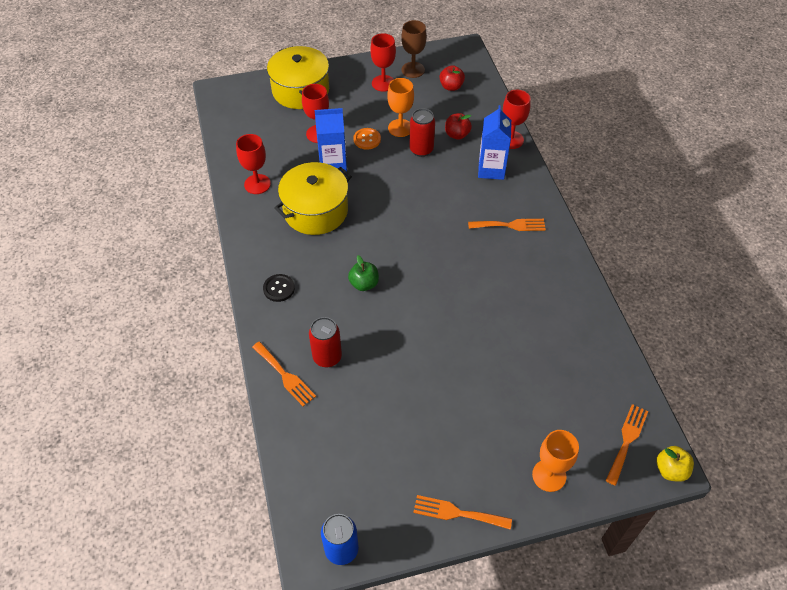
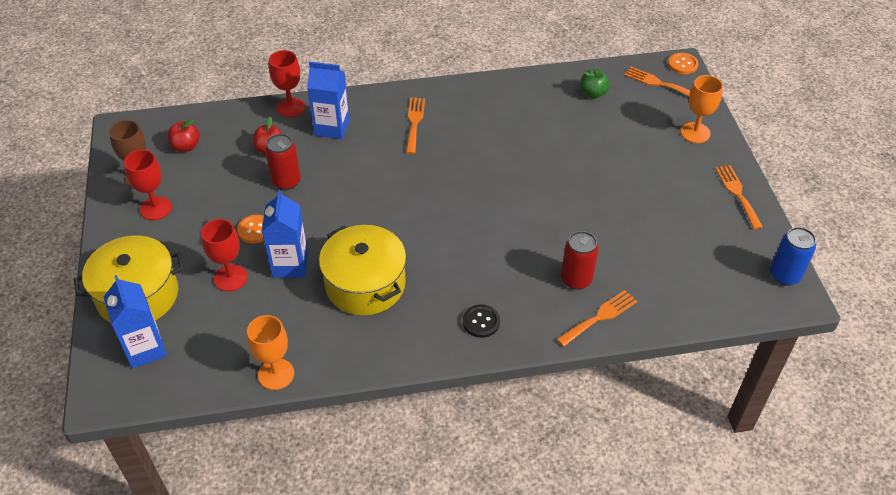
camera: 85 degrees left, 5 degrees down
red goblet [236,134,271,194] -> none
green apple [348,255,379,291] -> green apple moved to [580,69,610,98]
orange goblet [387,78,414,137] -> orange goblet moved to [247,315,294,390]
orange fork [413,495,512,530] -> orange fork turned 150 degrees clockwise [715,165,763,229]
yellow apple [656,446,694,482] -> orange button [668,53,698,74]
none -> blue carton [104,275,167,368]

